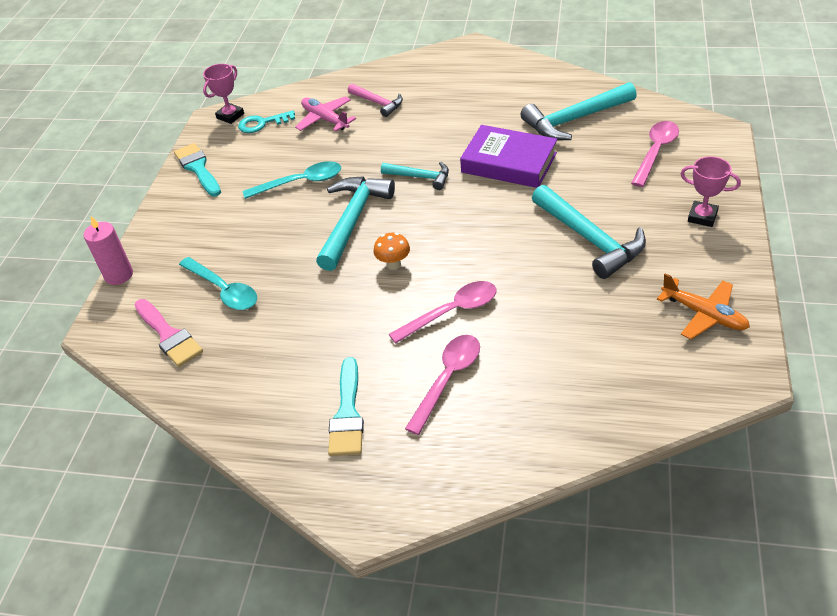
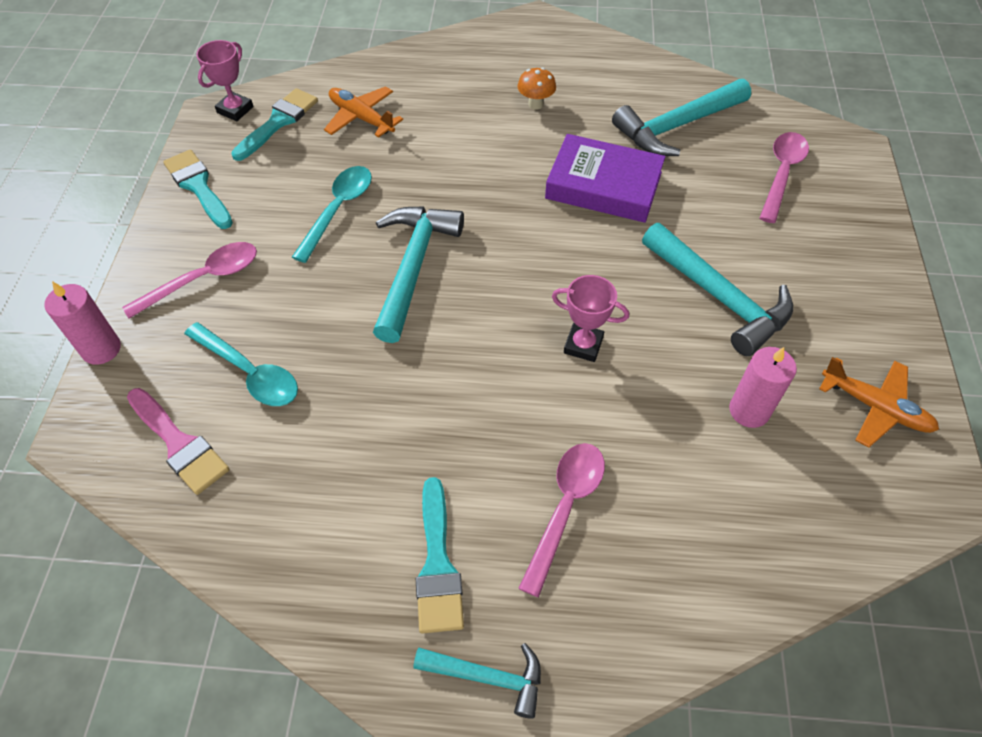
camera: 10 degrees left, 10 degrees up
turquoise key [238,110,295,133] -> turquoise brush [231,88,318,161]
turquoise spoon [243,161,341,199] -> turquoise spoon turned 45 degrees counterclockwise [292,166,372,263]
pink plane [295,96,356,131] -> orange plane [324,86,403,138]
pink hammer [348,84,403,117] -> none
orange mushroom [373,233,410,270] -> orange mushroom moved to [518,67,556,110]
turquoise hammer [381,162,449,190] -> turquoise hammer moved to [413,643,541,719]
pink spoon [389,281,497,344] -> pink spoon moved to [122,242,257,319]
pink trophy [680,156,741,227] -> pink trophy moved to [552,275,629,362]
none -> pink candle [729,347,797,428]

